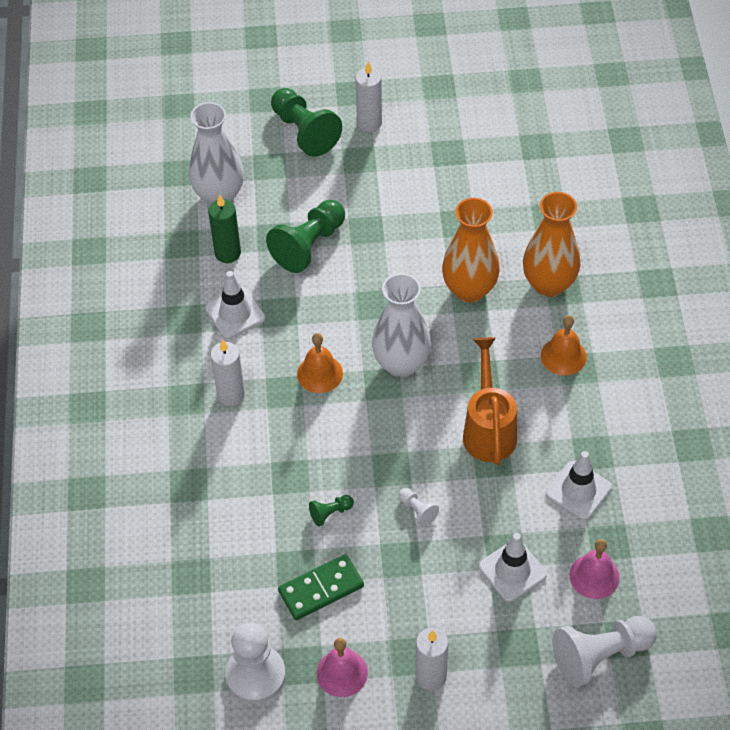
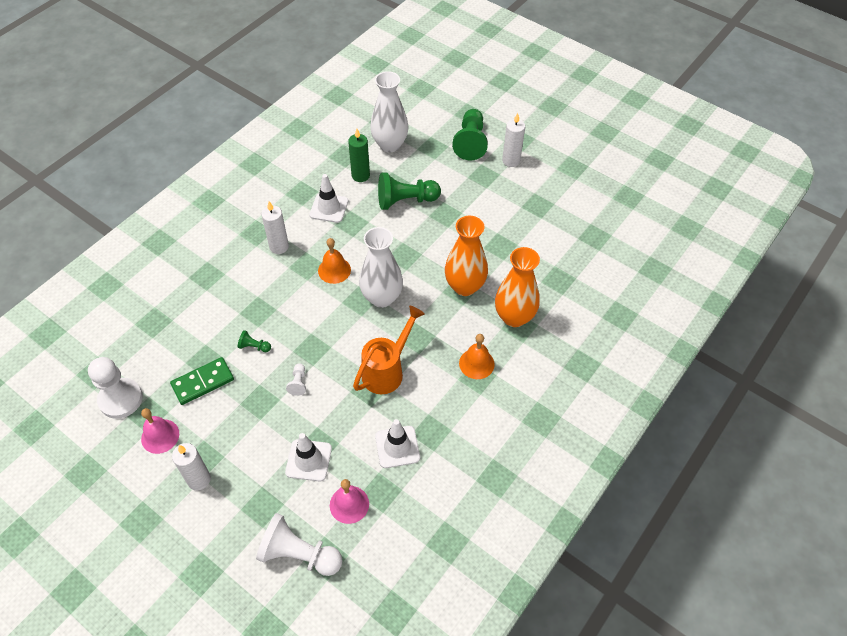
camera: 40 degrees right, 0 degrees up
green domino [278,554,364,620] -> green domino turned 45 degrees counterclockwise [170,357,234,405]

